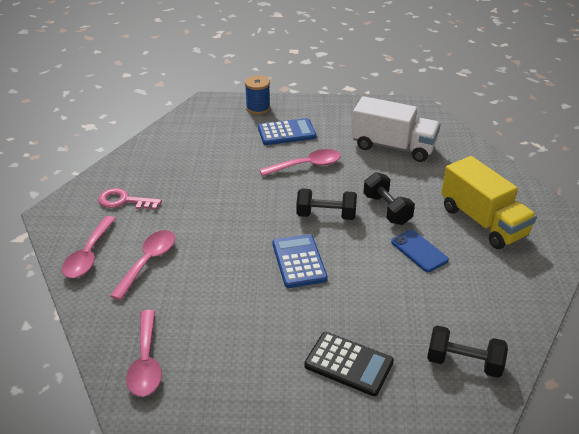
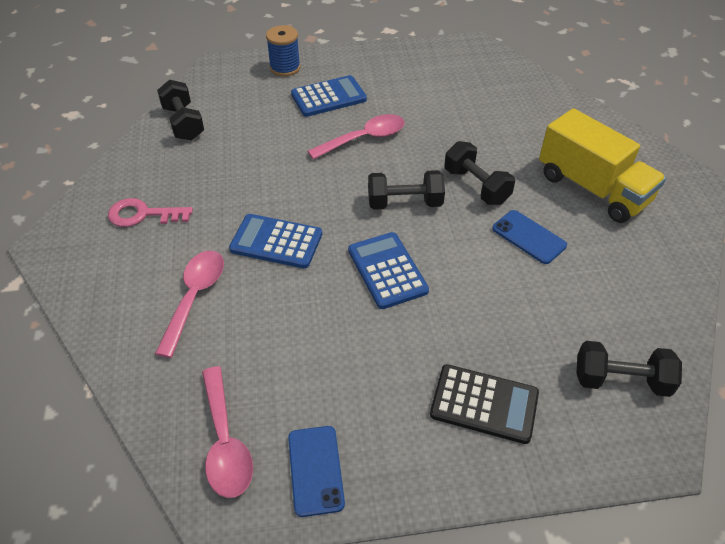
camera: 10 degrees left, 10 degrees up
pink spoon [62,216,116,278] -> none
white truck [352,96,440,162] -> none
none -> black dumbbell [157,80,204,141]
none -> blue calculator [229,214,322,269]
none -> blue phone [288,426,345,517]

